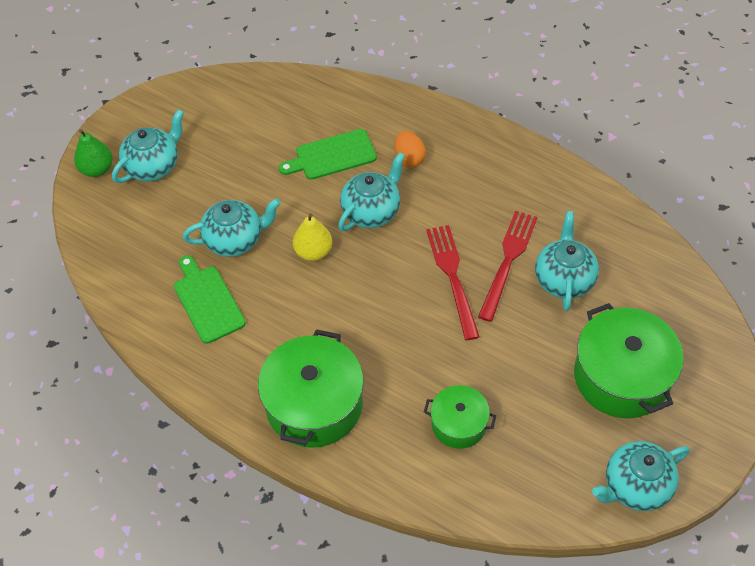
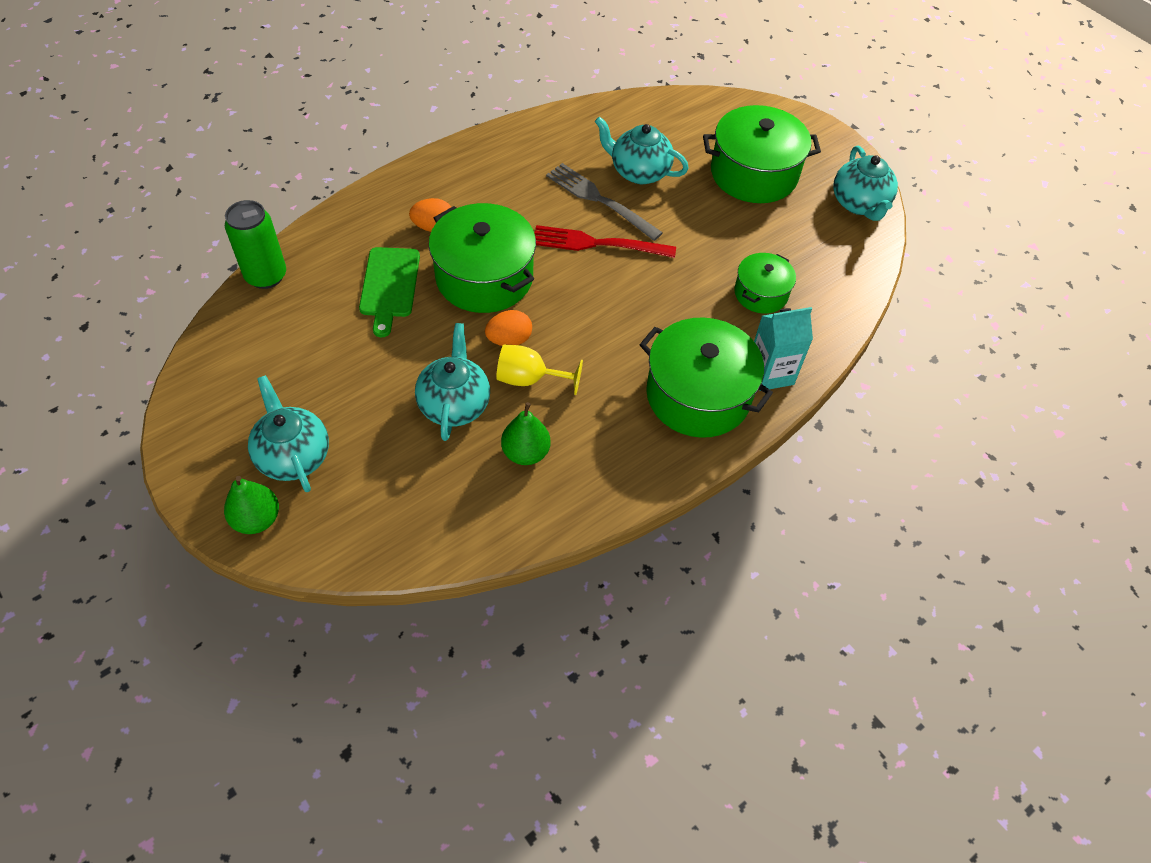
camera: 75 degrees left, 0 degrees up
green cutting board [174,255,246,344] -> green pear [501,402,551,465]
yellow pear [293,213,332,261] -> orange egg [485,310,532,346]
turquoise teapot [338,152,405,231] -> green pot [429,203,536,313]
red fork [478,211,538,322] -> grey fork [546,163,663,241]
none -> green can [225,200,286,289]
none -> yellow goblet [496,344,583,395]
none -> turquoise carton [754,307,813,391]

